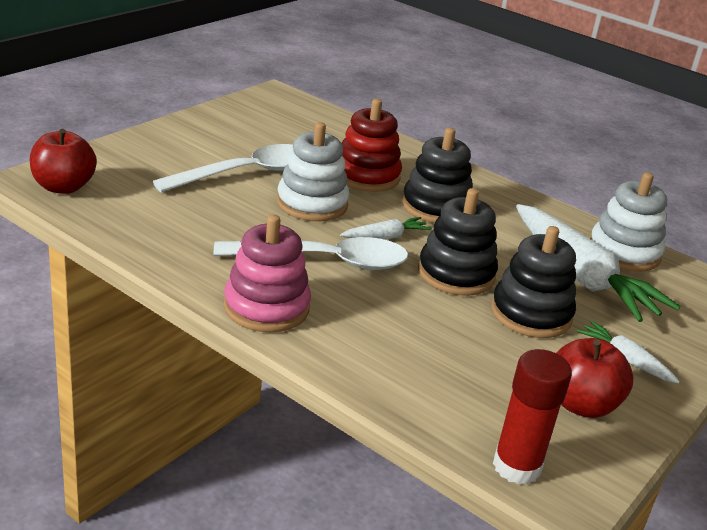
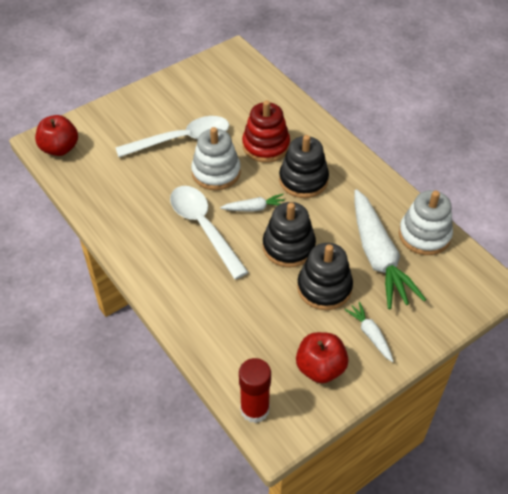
camera: 20 degrees right, 20 degrees up
white spoon [214,237,408,270] -> white spoon turned 135 degrees counterclockwise [170,186,248,279]
pink stacking toy [224,215,311,332] -> none

